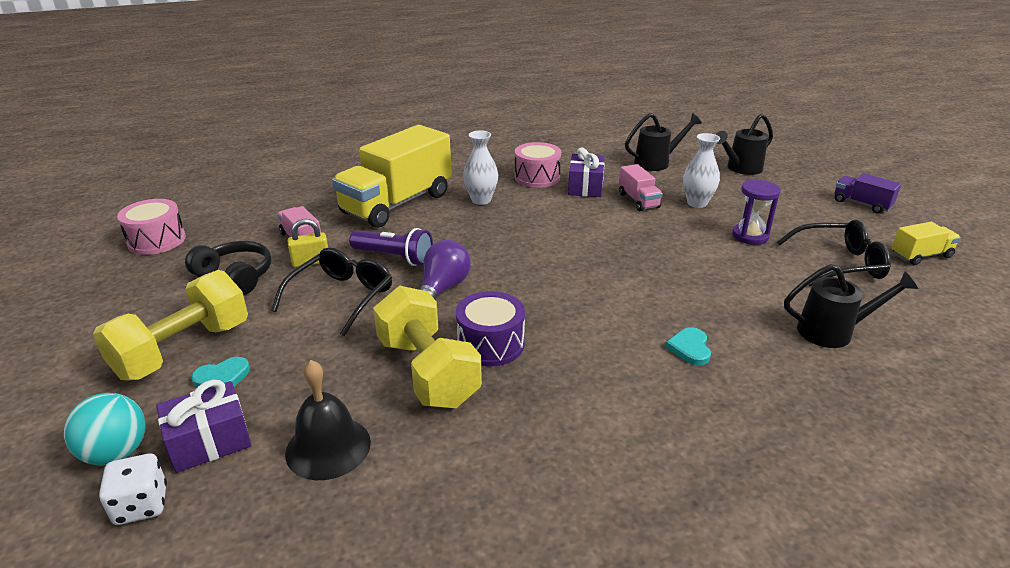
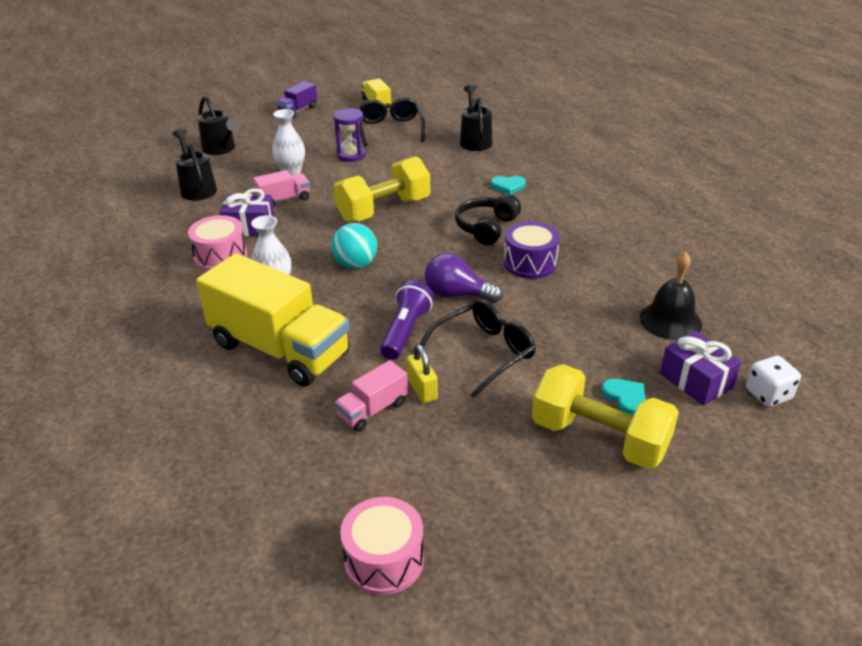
camera: 95 degrees left, 5 degrees up
turquoise ball [64,393,146,465] -> turquoise ball moved to [331,223,377,269]
black headphones [185,241,271,295] -> black headphones moved to [455,194,521,245]
black glasses [271,247,392,336] -> black glasses turned 120 degrees clockwise [419,300,536,398]
yellow dumbbell [373,286,482,408] -> yellow dumbbell moved to [334,156,430,223]

